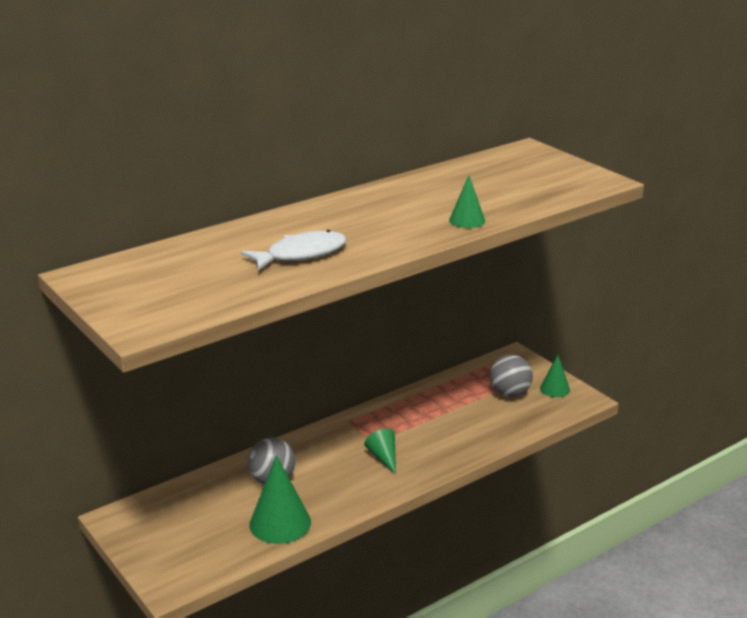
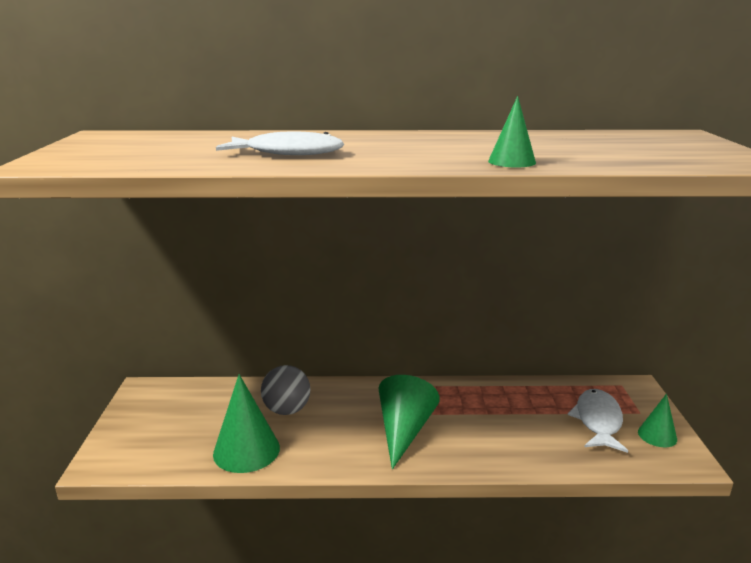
camera: 35 degrees right, 5 degrees down
green cone [364,429,396,475] -> green cone [378,375,440,469], size x1.74
grey ball [490,355,533,397] -> white fish [568,389,628,453]

